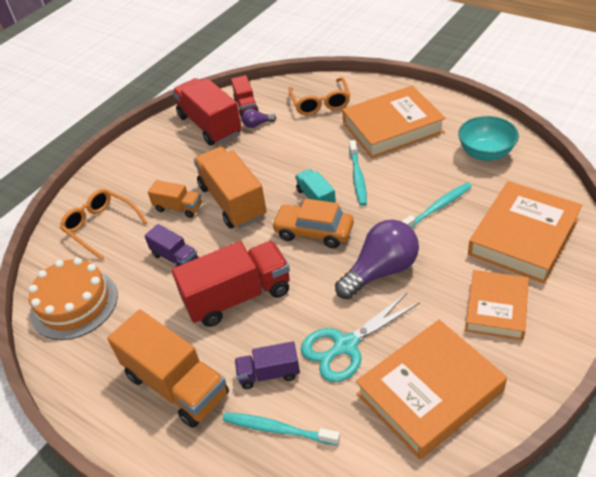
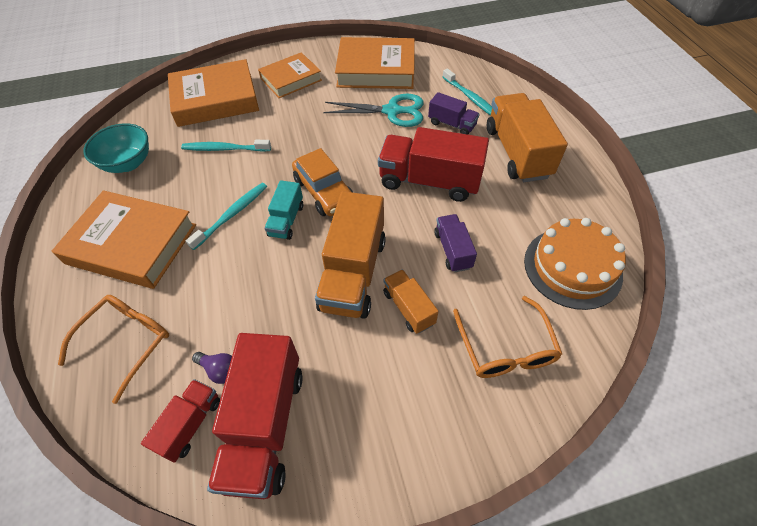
camera: 145 degrees left, 10 degrees up
purple light bulb [335,220,419,299] -> none

